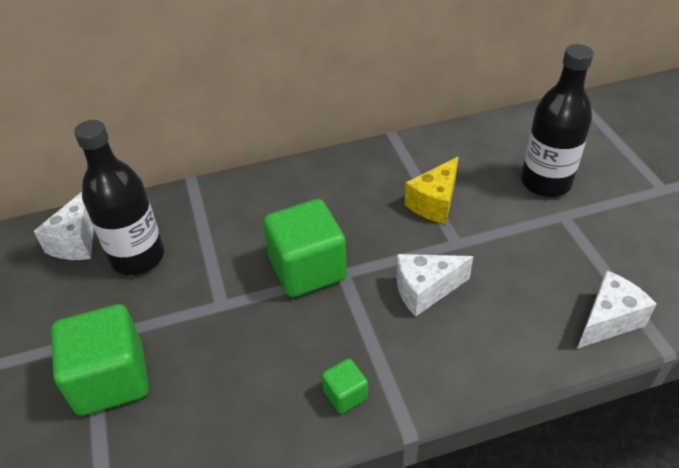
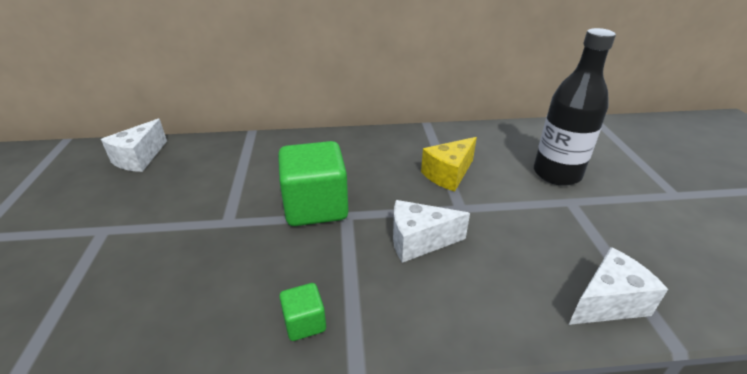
camera: 10 degrees right, 10 degrees down
green cube [51,304,149,415] -> none
black bottle [74,120,164,275] -> none

